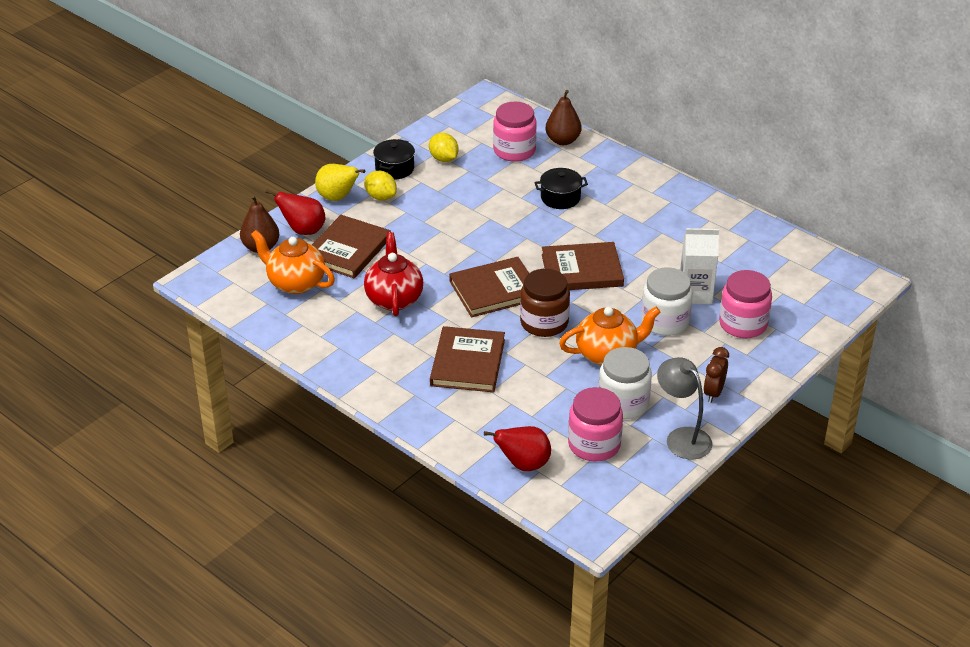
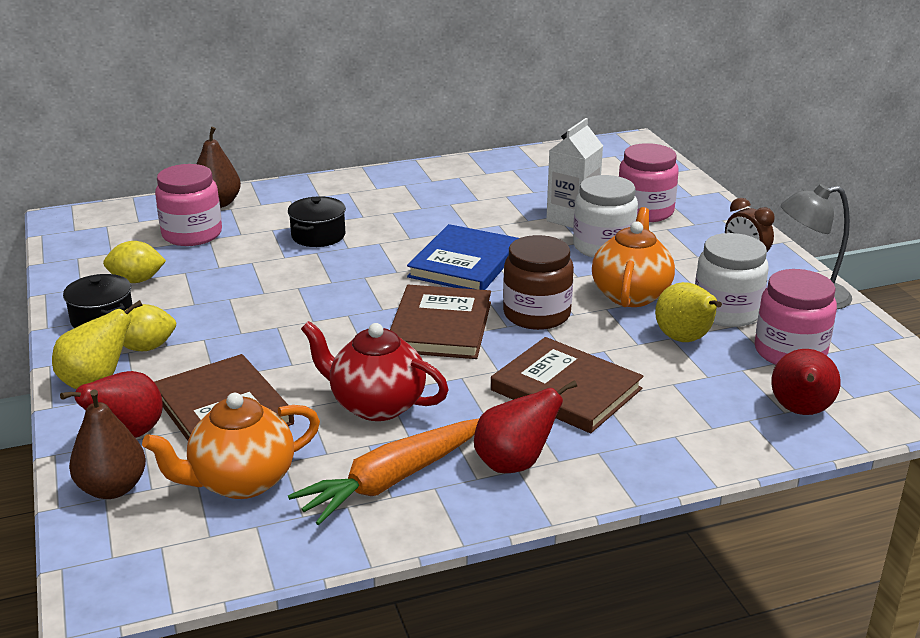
camera: 60 degrees left, 10 degrees down
brown book [542,242,624,290] -> blue book [407,224,519,290]
none -> orange carrot [288,418,480,525]
none -> red pear [474,380,577,473]
none -> yellow pear [655,282,722,342]

